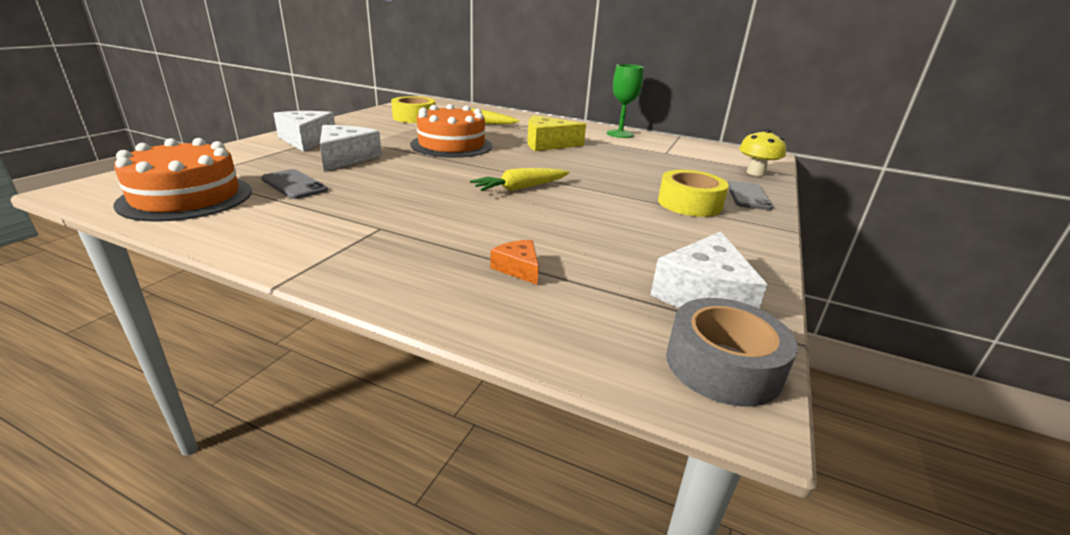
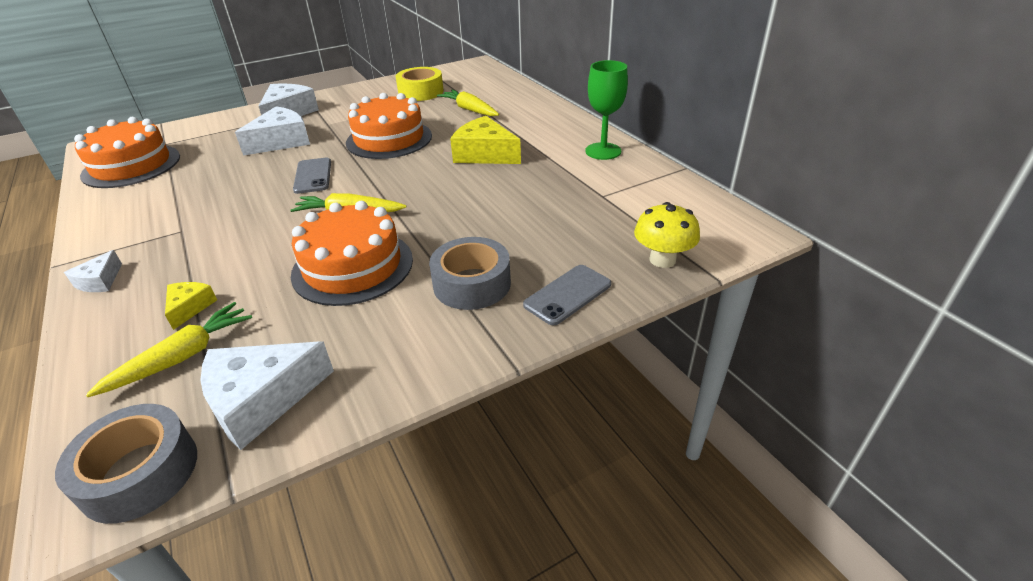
camera: 40 degrees right, 10 degrees up
grey phone [261,169,328,199] -> grey phone moved to [293,158,331,194]
orange cheese [490,240,539,285] -> yellow cheese [165,282,217,330]
yellow tape [658,170,729,217] -> grey tape [429,237,511,310]
none -> white cheese [64,250,122,292]
none -> yellow carrot [86,302,252,397]
none -> orange cake [291,201,413,306]

